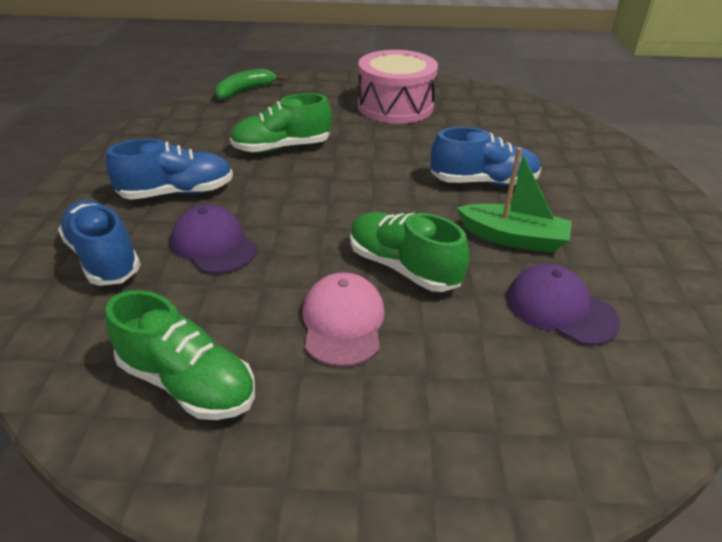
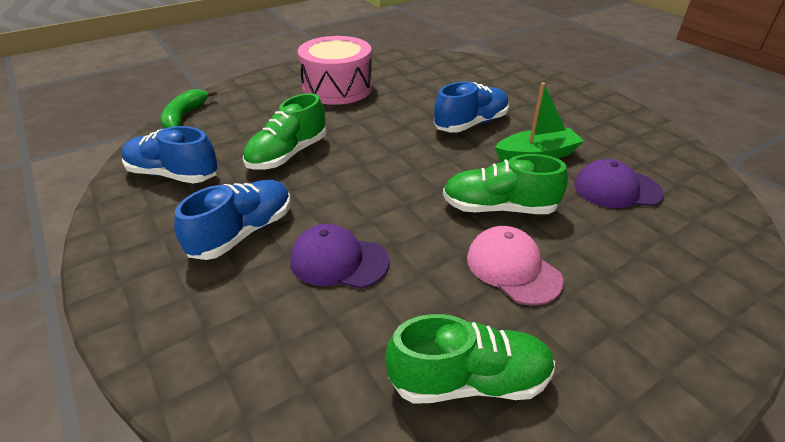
camera: 35 degrees left, 0 degrees up
blue shoe [58,200,141,286] -> blue shoe moved to [122,126,218,183]

